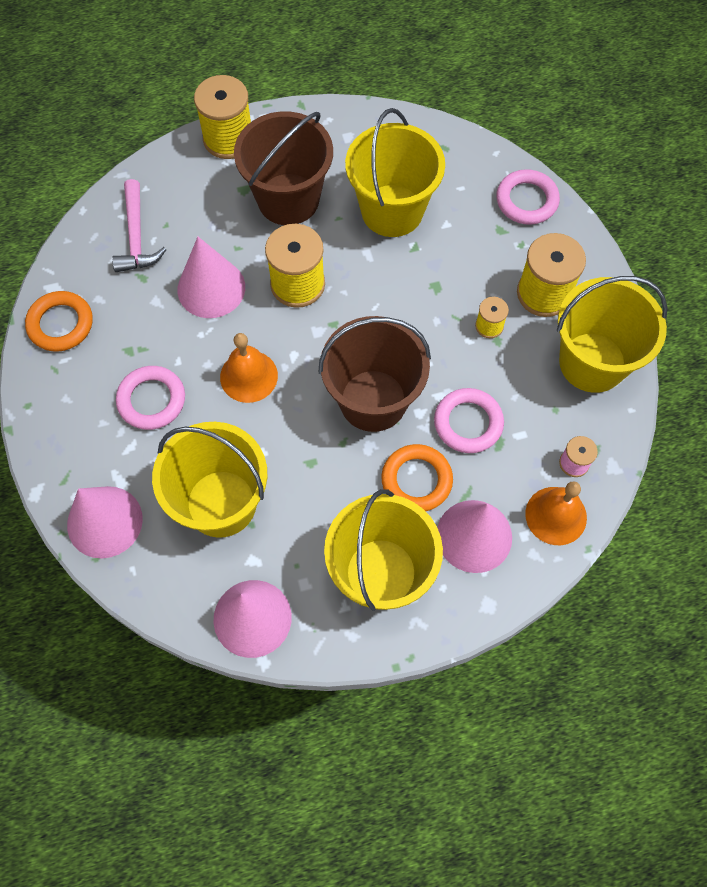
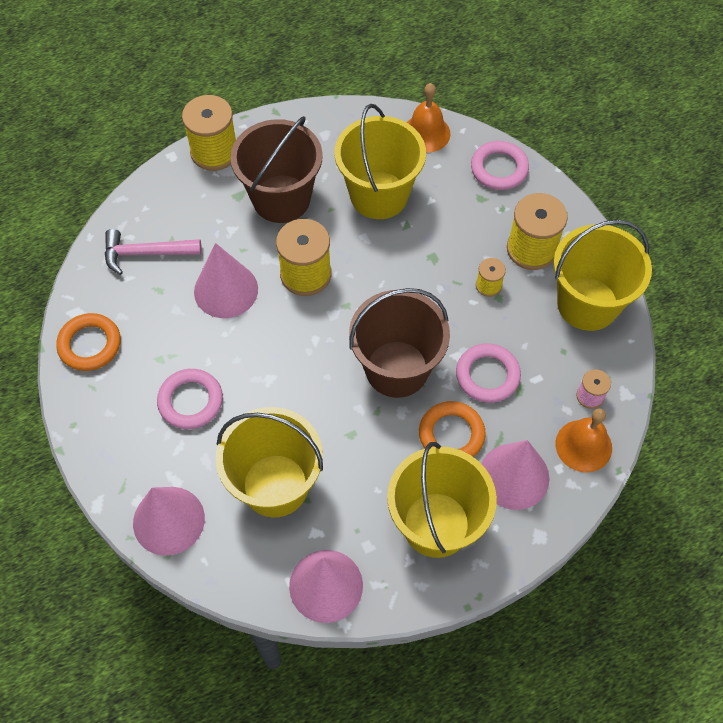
camera: 10 degrees left, 5 degrees down
pink hammer [112,179,166,272] -> pink hammer turned 105 degrees clockwise [105,229,202,275]
orange bell [220,333,278,403] -> orange bell moved to [406,83,450,153]

